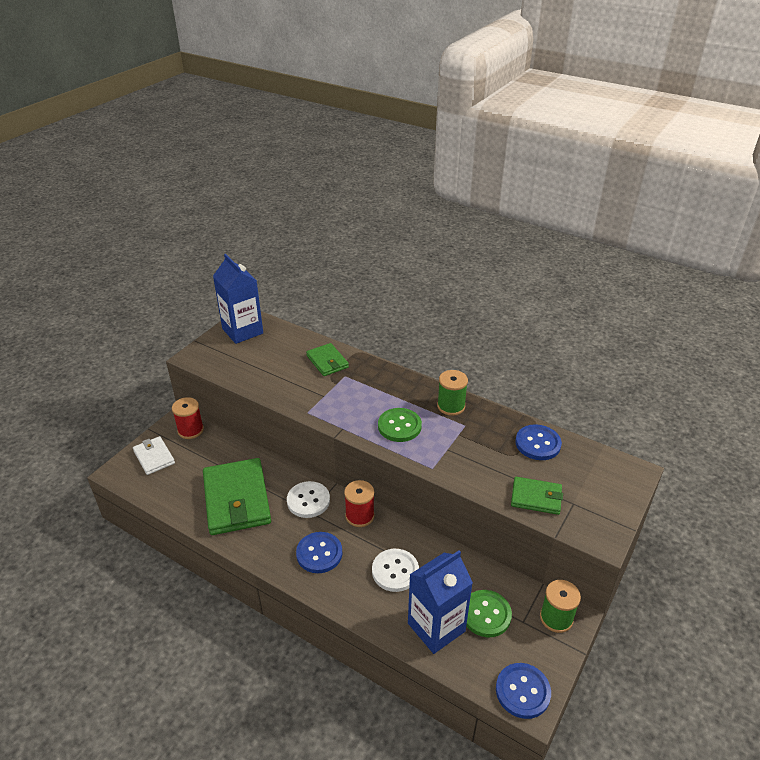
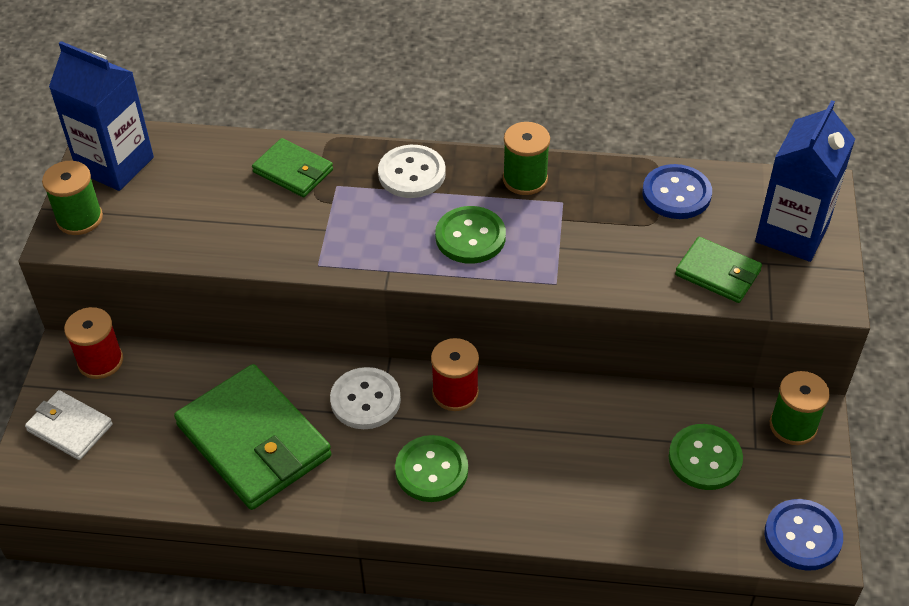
camera: 25 degrees left, 10 degrees up
blue button [296,532,342,573] -> green button [395,435,468,502]
white button [372,549,419,592] -> white button moved to [378,145,446,198]
blue carton [408,550,473,654] -> blue carton moved to [755,100,855,262]
green wallet [511,477,563,515] -> green wallet turned 45 degrees clockwise [675,237,762,303]
none -> green spool [42,161,103,235]

